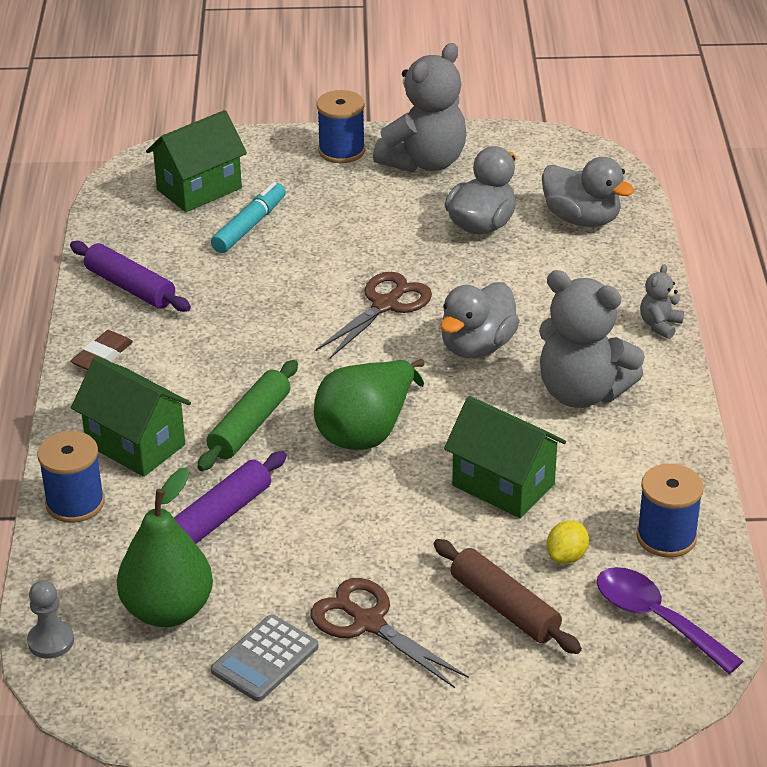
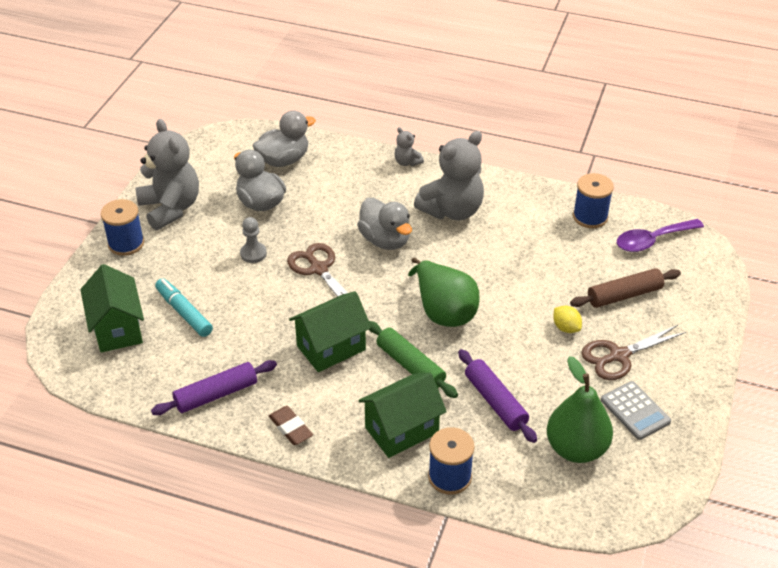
camera: 70 degrees left, 5 degrees up
grey pawn [27,580,74,659] -> grey pawn moved to [240,217,267,263]
green house [444,396,566,518] -> green house moved to [289,291,371,372]
yellow lemon [547,520,589,564] -> yellow lemon moved to [553,306,582,333]

